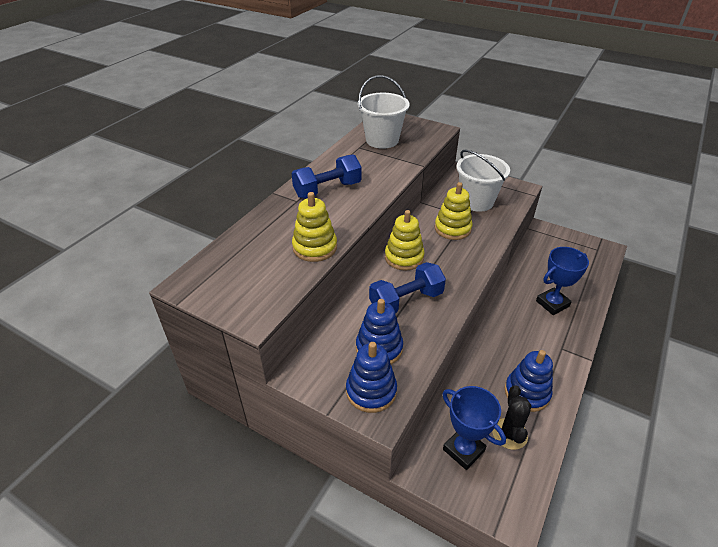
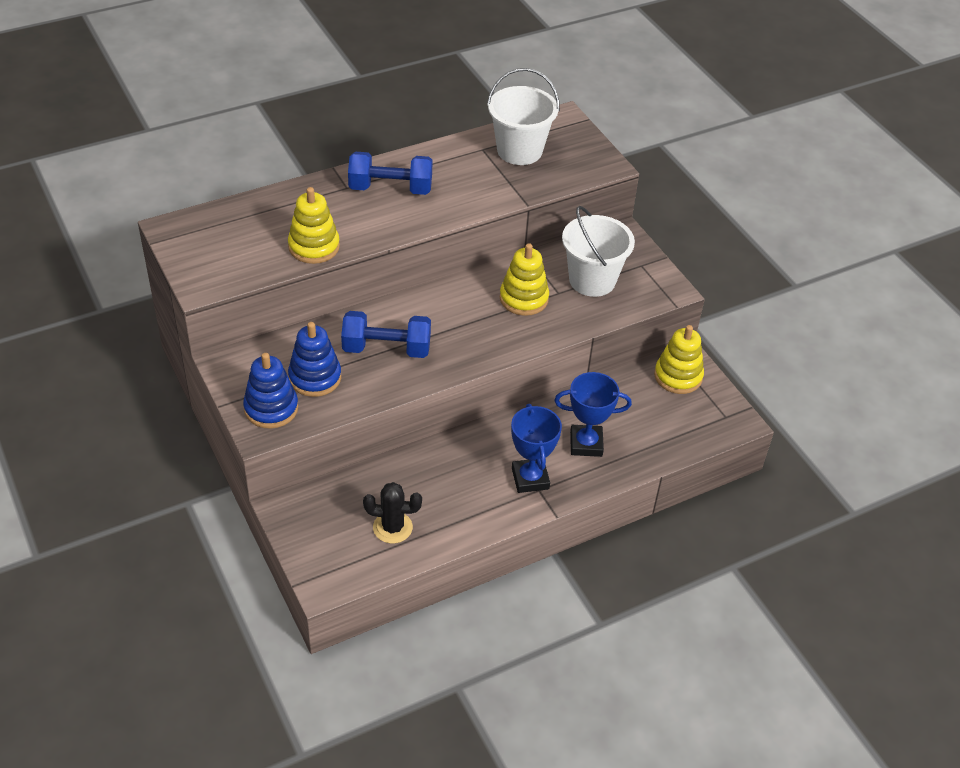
camera: 30 degrees right, 5 degrees up
yellow stacking toy [385,210,424,271] -> yellow stacking toy moved to [654,325,704,394]
blue trophy [442,386,506,470] -> blue trophy moved to [511,404,562,493]
black cactus [492,385,531,450] -> black cactus turned 60 degrees clockwise [363,482,422,543]
blue stacking toy [505,350,553,412] -> none

